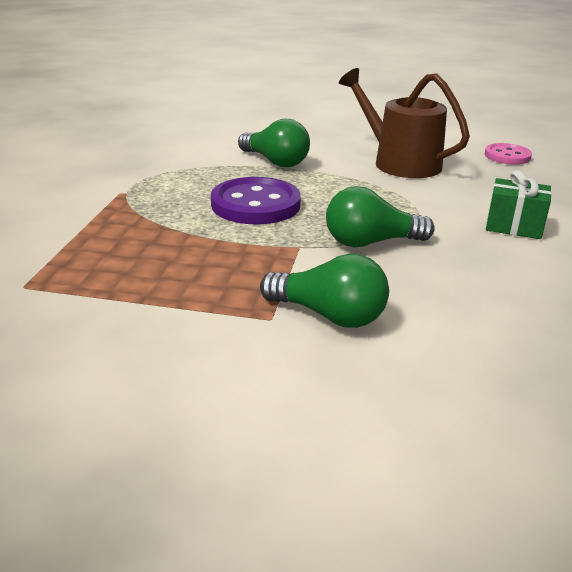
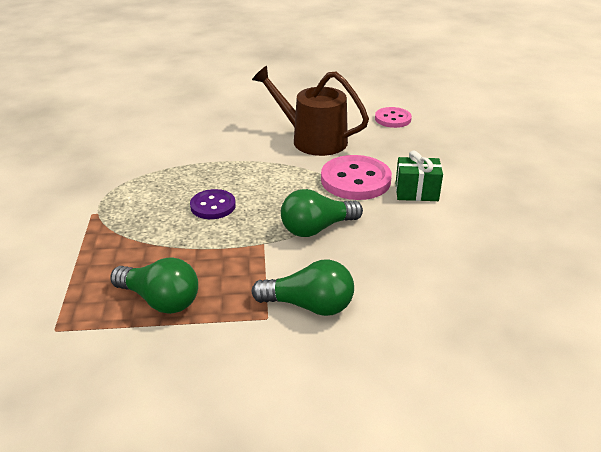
camera: 15 degrees left, 5 degrees up
purple button [211,177,301,224] -> purple button [190,189,236,219], size x0.60
green light bulb [238,119,310,167] -> green light bulb moved to [110,257,198,314]
none -> pink button [321,155,392,200]

